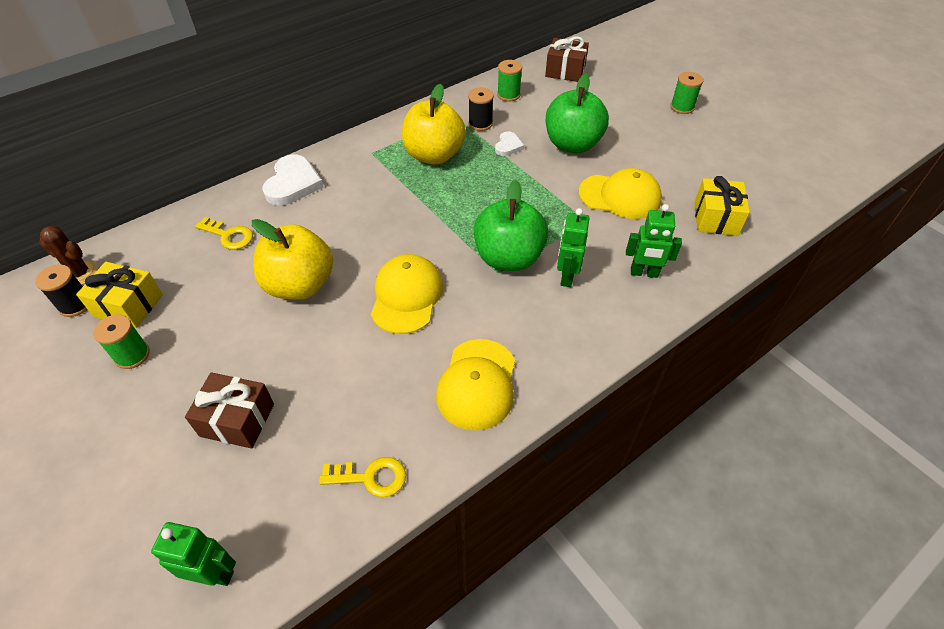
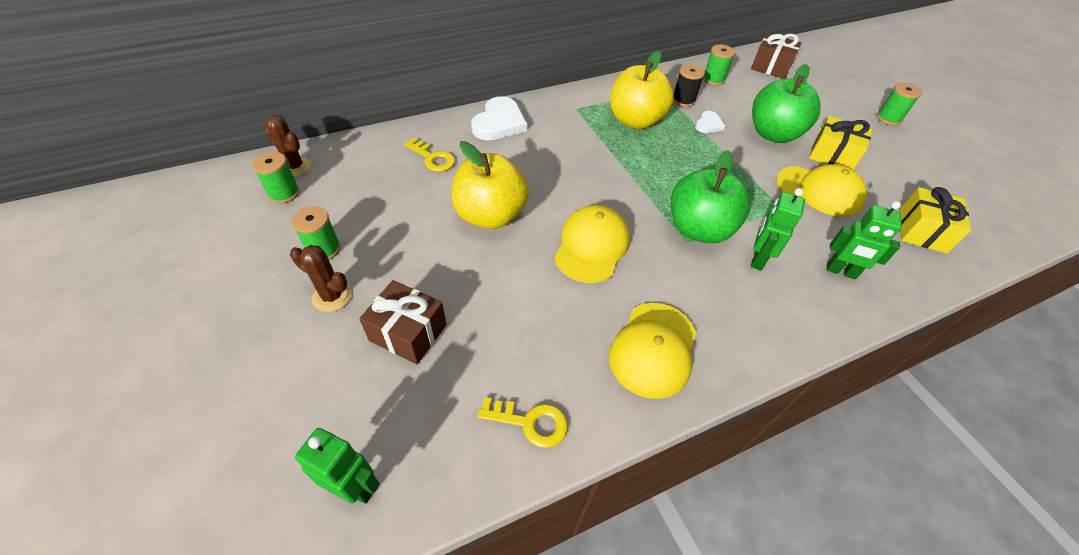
camera: 10 degrees right, 0 degrees up
black spool [35,264,87,317] -> green spool [252,152,300,203]
yellow gift [76,262,163,328] -> yellow gift moved to [809,116,872,170]
none -> brown cactus [290,245,352,312]

